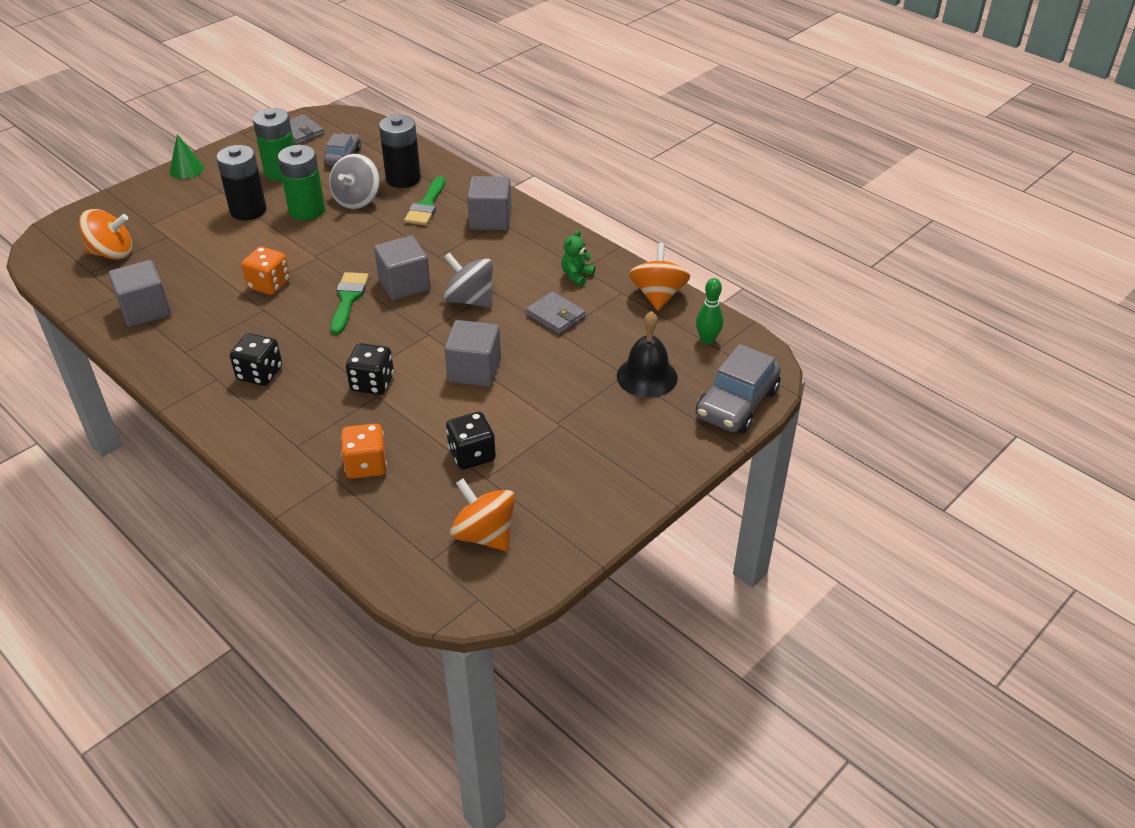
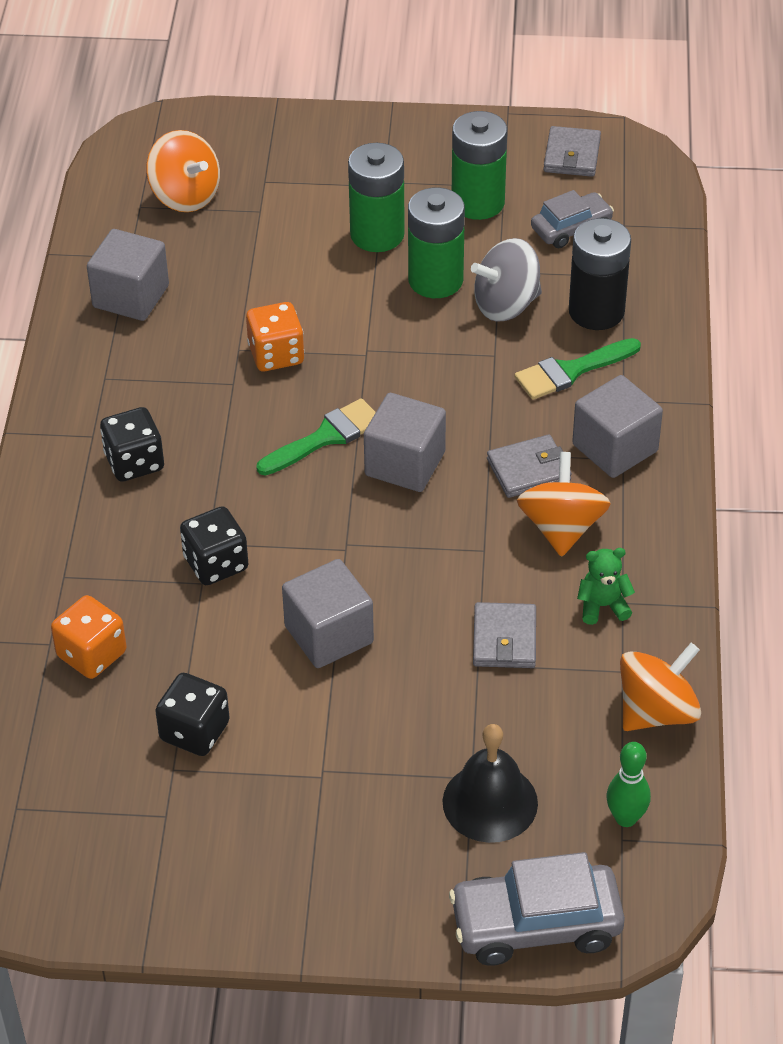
camera: 50 degrees right, 5 degrees up
green cone [170,134,204,179] -> none
black battery [216,145,266,220] -> green battery [348,143,405,252]
grey spinning top [444,252,493,308] -> none
orange spinning top [450,478,515,551] -> orange spinning top moved to [517,452,611,557]
none -> grey wallet [487,434,572,498]

